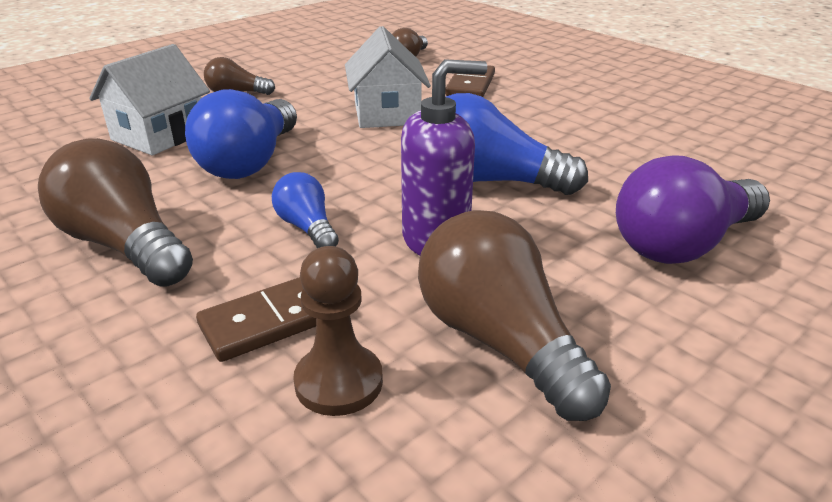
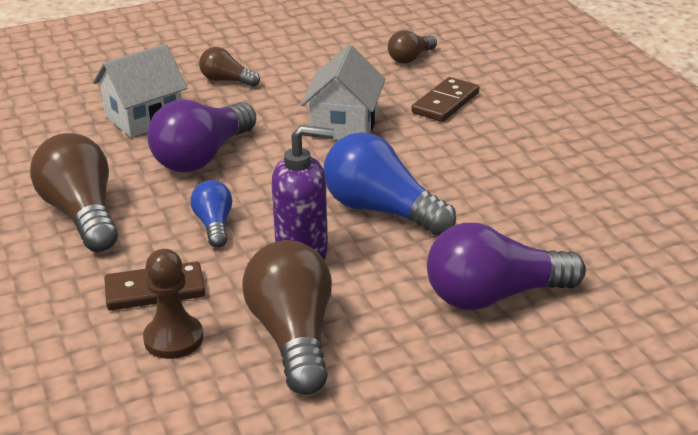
camera: 20 degrees right, 0 degrees up
blue light bulb [185,89,297,179] -> purple light bulb [147,100,256,172]

